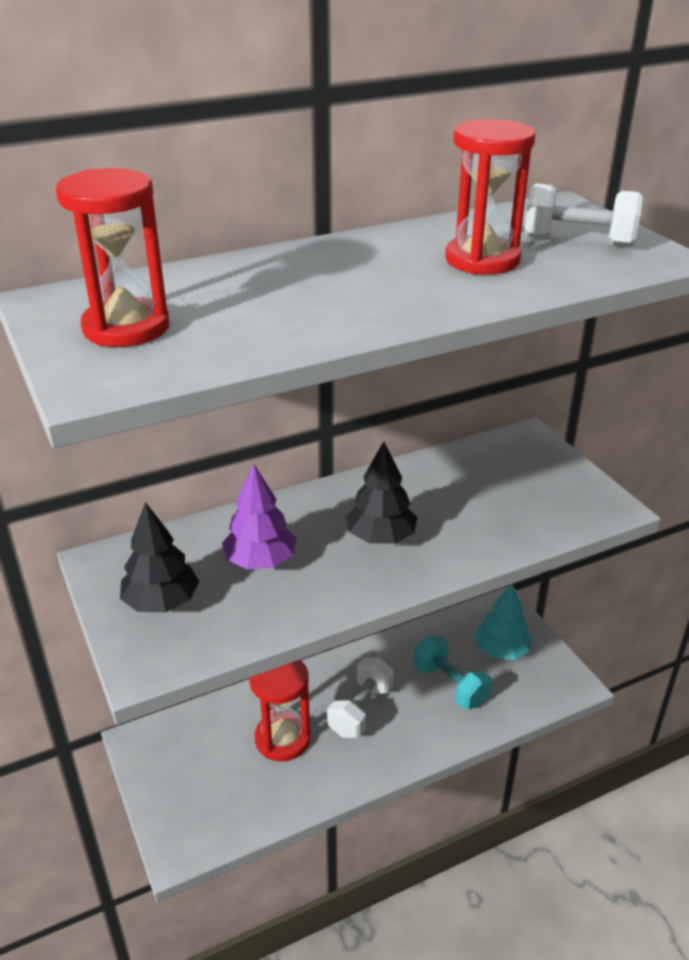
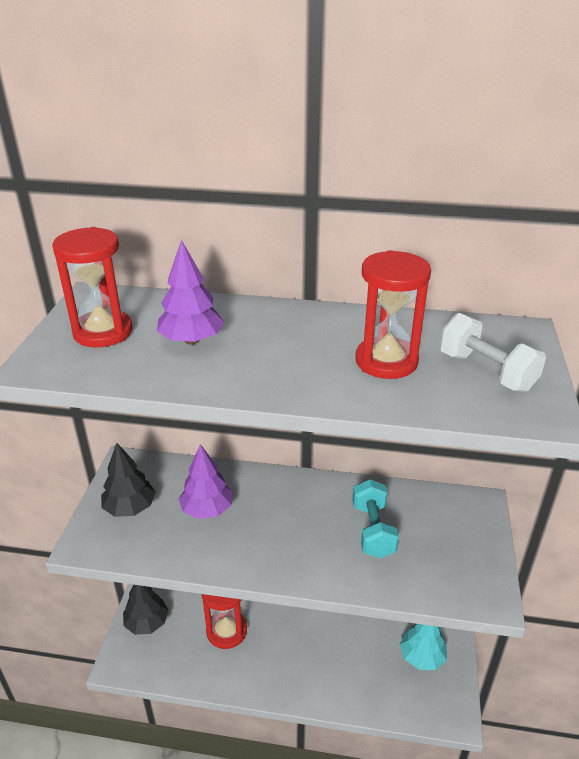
camera: 35 degrees right, 0 degrees up
white dumbbell [327,658,394,738] -> none
black tree [346,441,417,544] -> black tree moved to [123,585,168,635]
turquoise dumbbell [414,636,492,709] -> turquoise dumbbell moved to [352,479,399,558]
none -> purple tree [157,240,224,345]

